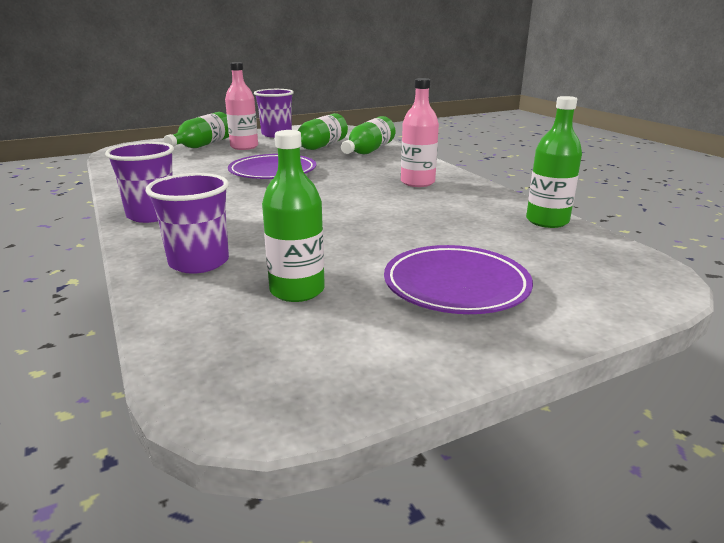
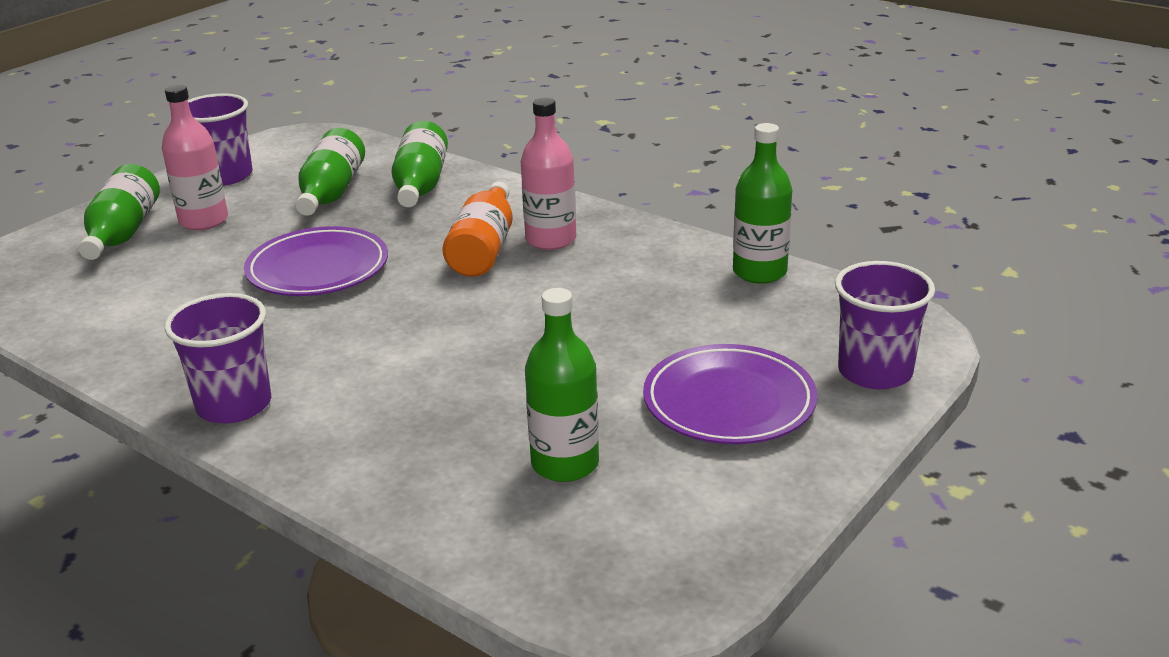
camera: 25 degrees left, 5 degrees up
purple cup [146,173,229,274] -> purple cup moved to [835,261,935,389]
none -> orange bottle [442,181,513,277]

